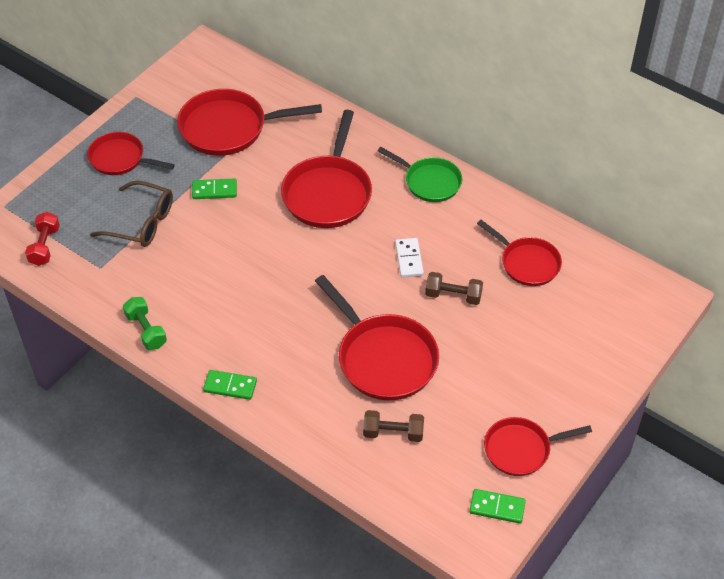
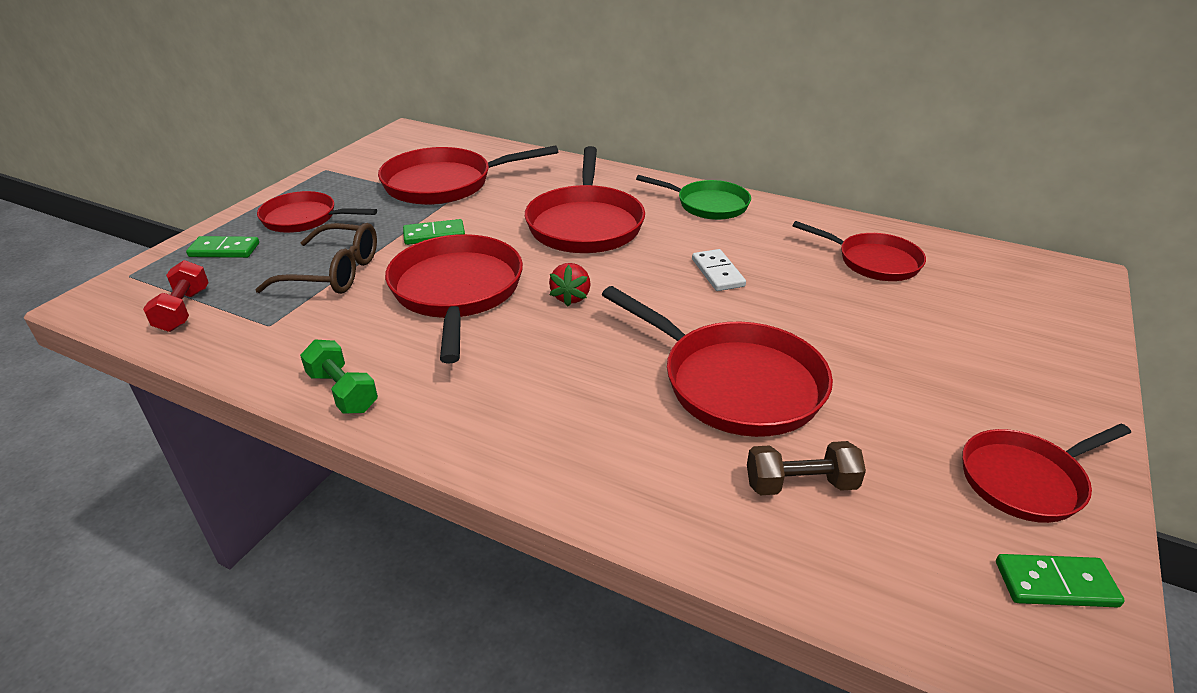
camera: 10 degrees left, 15 degrees down
green domino [203,370,257,400] -> green domino moved to [186,236,259,258]
brown dumbbell [425,272,483,305] -> none
none -> red pan [385,234,523,364]
none -> red strawberry [549,263,591,306]

